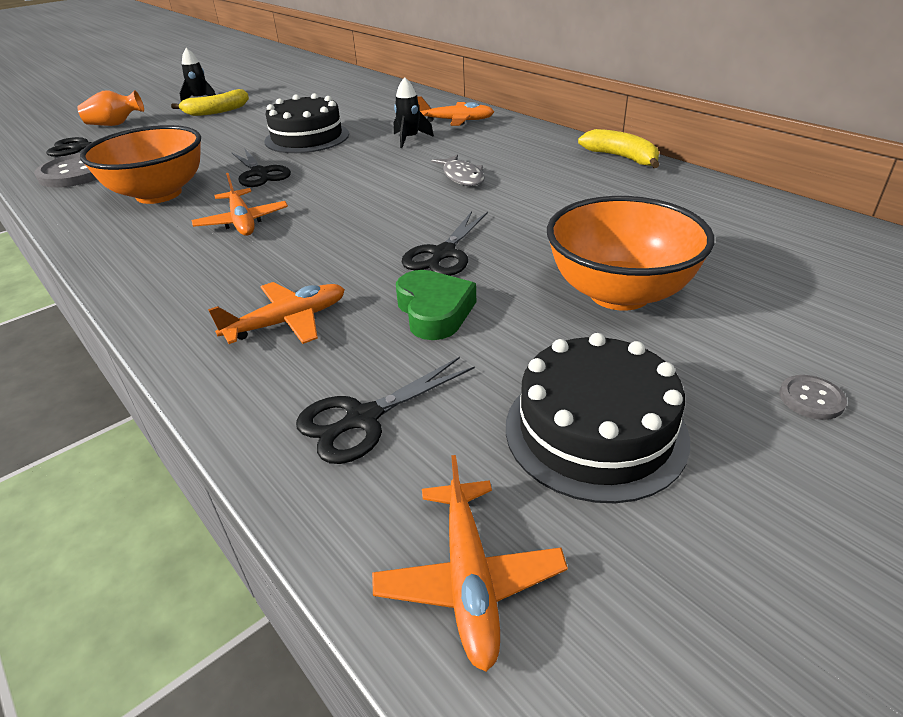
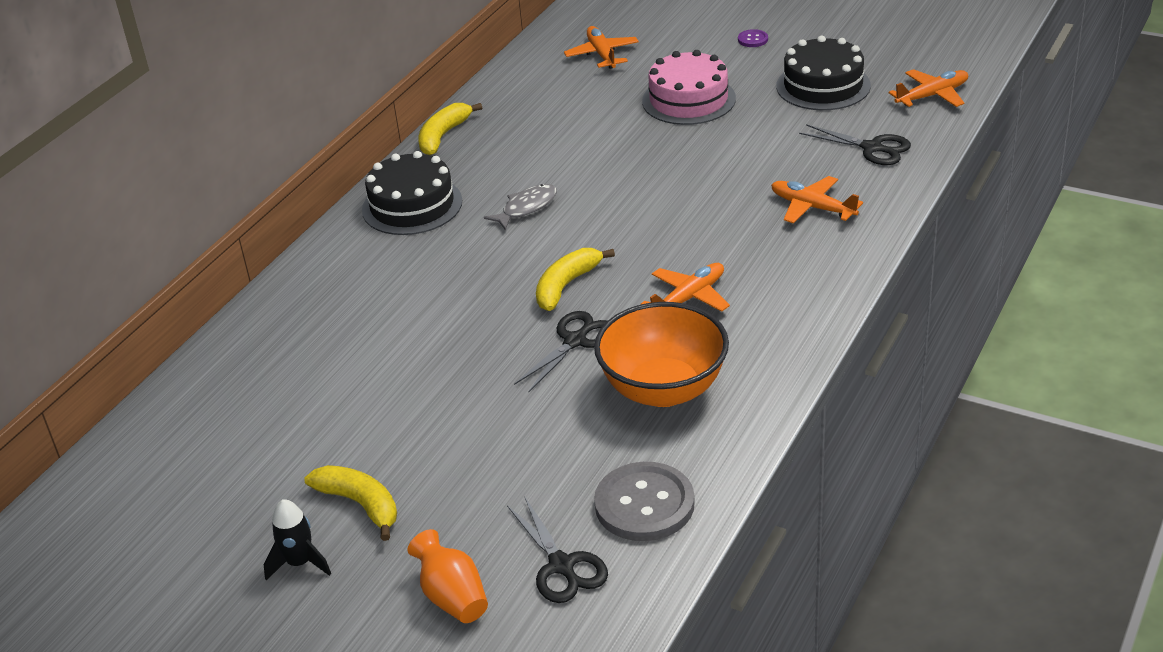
camera: 110 degrees left, 0 degrees up
black cake [264,93,349,153] -> black cake moved to [362,151,462,235]
black rocket [394,77,434,148] -> none
green heart [396,270,476,340] -> none
black scissors [402,211,488,276] -> none
orange plane [417,96,494,126] -> orange plane moved to [564,26,639,69]
orange bowl [547,196,714,311] -> pink cake [642,50,736,125]
grey button [779,375,847,420] -> purple button [738,29,768,47]
none -> yellow banana [536,248,615,311]

